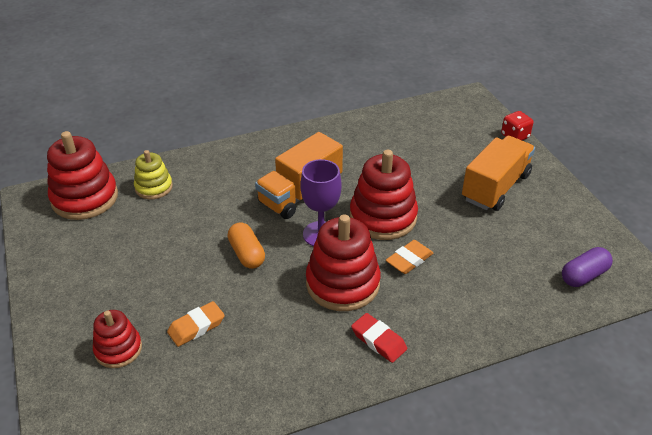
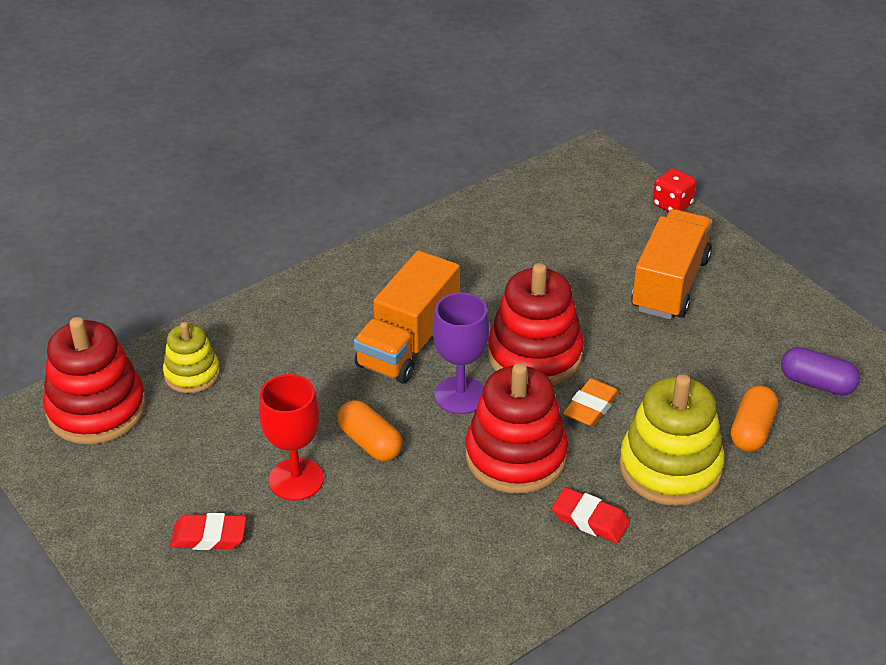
camera: 15 degrees left, 0 degrees up
red stacking toy [93,310,142,368] -> none
orange eraser [167,301,225,347] -> none
purple capsule [562,247,613,287] -> purple capsule turned 75 degrees clockwise [781,347,860,395]
none -> red eraser [170,513,247,550]
none -> red goblet [259,374,324,501]
none -> yellow stacking toy [619,374,725,506]
none -> orange capsule [730,385,778,452]

